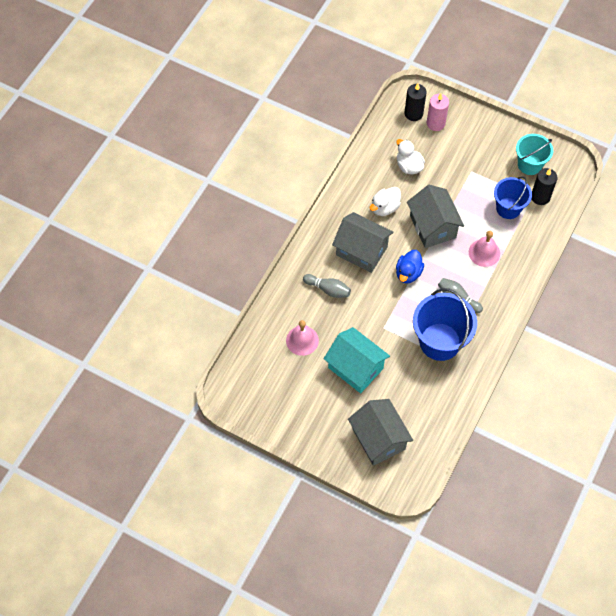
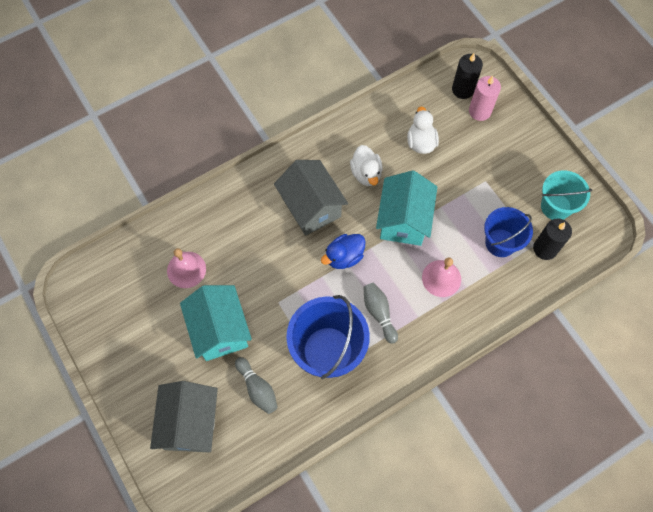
camera: 30 degrees right, 5 degrees up
grey bowling pin [303,274,351,298] -> grey bowling pin moved to [235,357,278,414]
white duck [369,187,401,216] -> white duck turned 90 degrees counterclockwise [350,145,383,186]
grey house [407,185,464,248] -> turquoise house [376,170,437,246]

